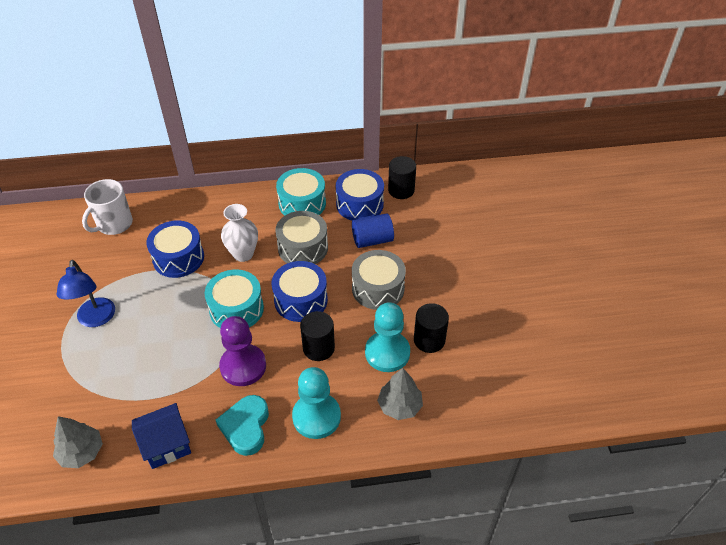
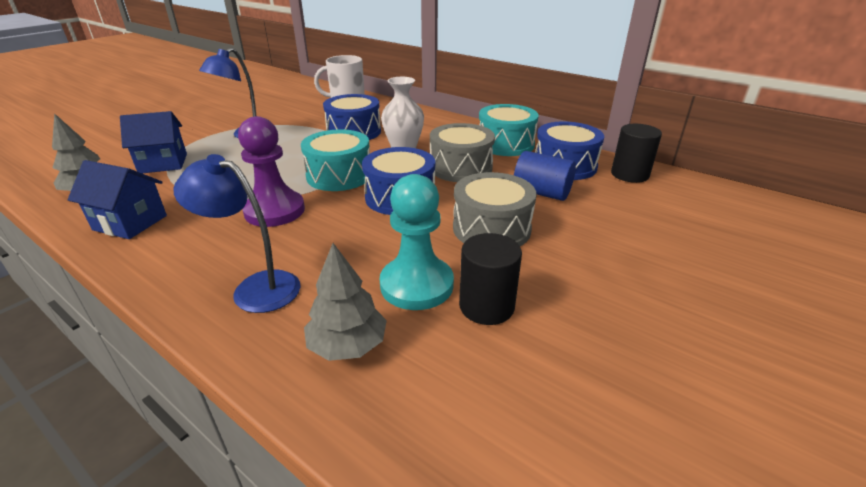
camera: 45 degrees right, 15 degrees down
turquoise heart [216,395,269,456] -> none
turquoise pawn [292,367,341,439] -> blue lamp [174,154,301,313]
black cylinder [300,311,335,361] -> none
none -> blue house [120,111,187,173]

